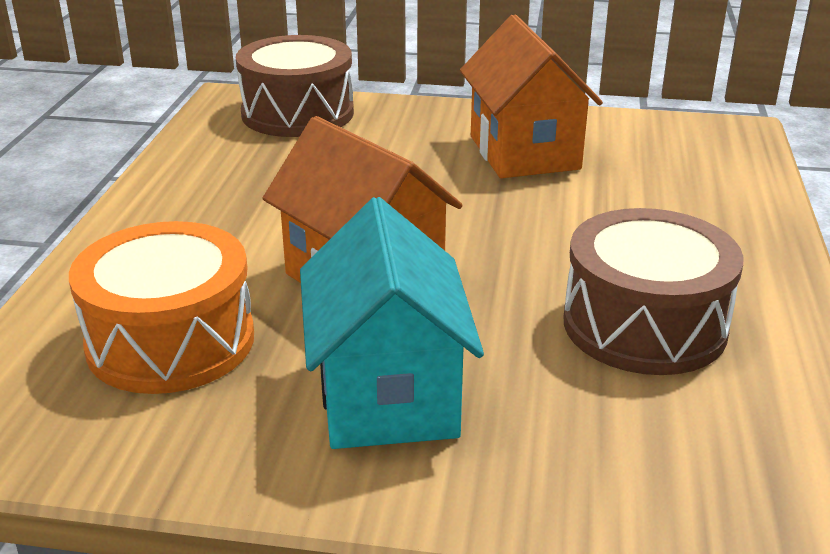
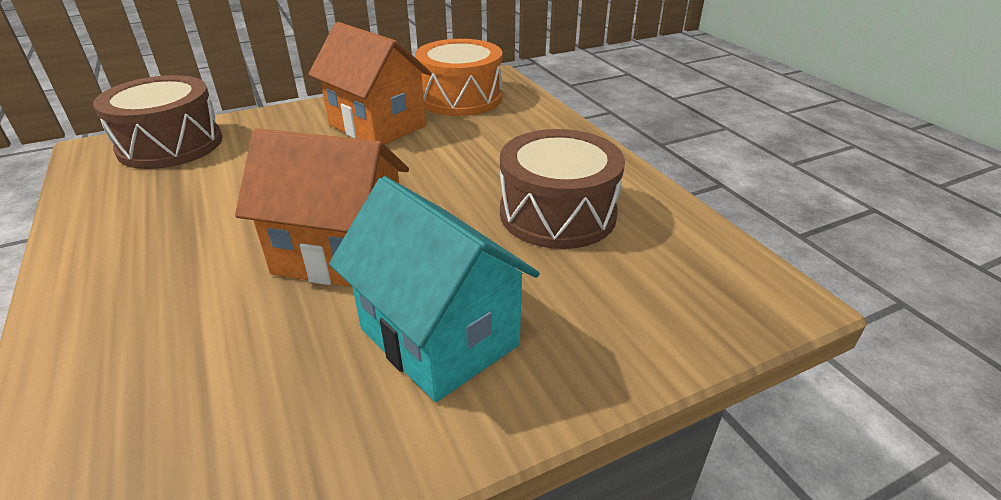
camera: 35 degrees left, 5 degrees up
orange drum [69,221,254,394] -> orange drum moved to [415,39,502,116]

